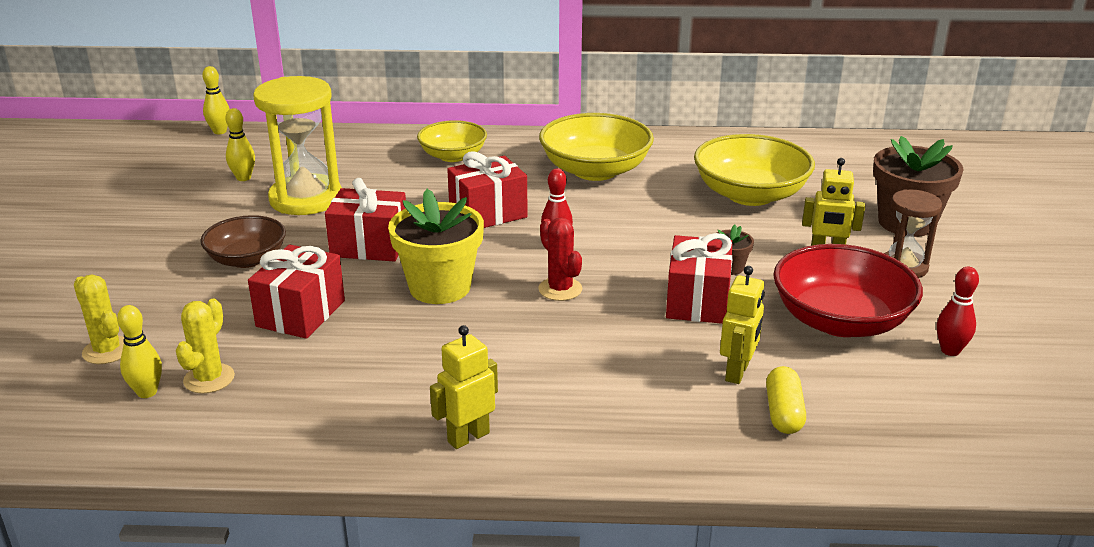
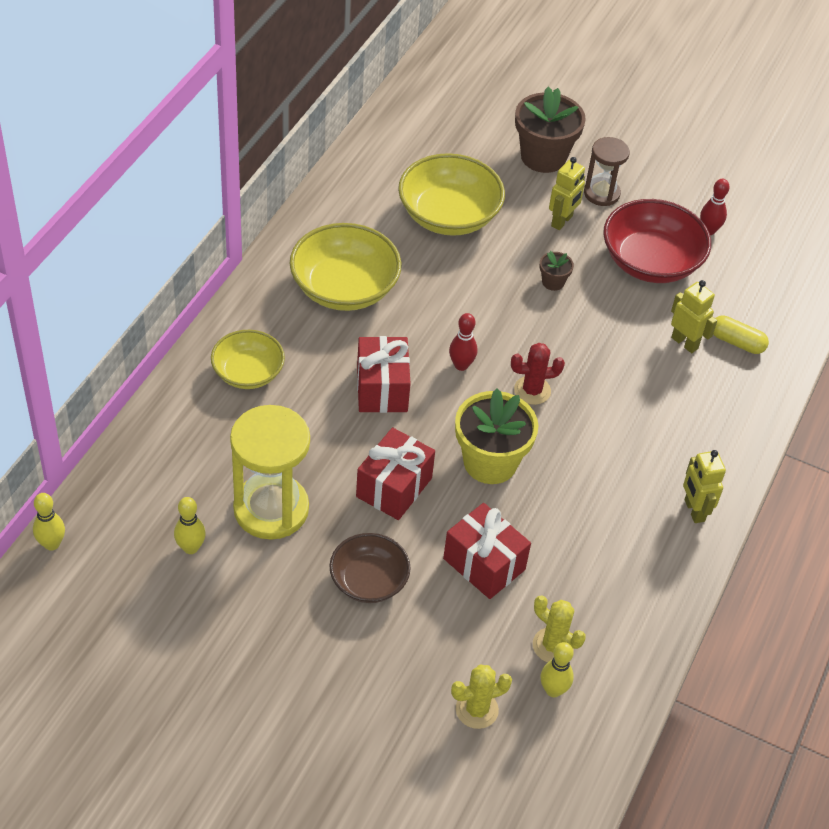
camera: 70 degrees left, 20 degrees up
red gift [666,233,733,324] -> none

